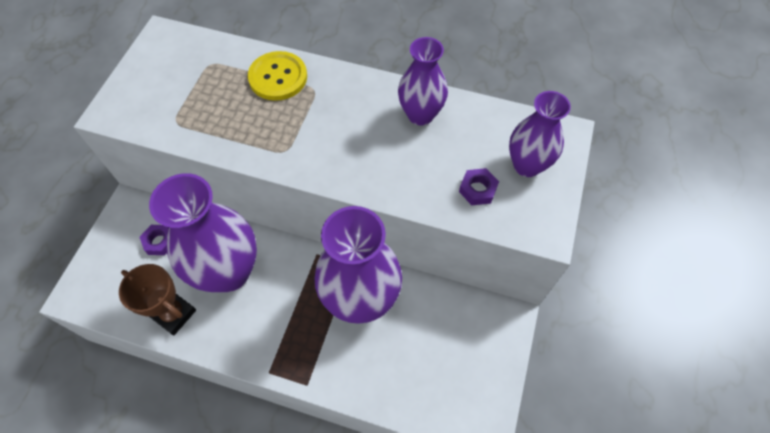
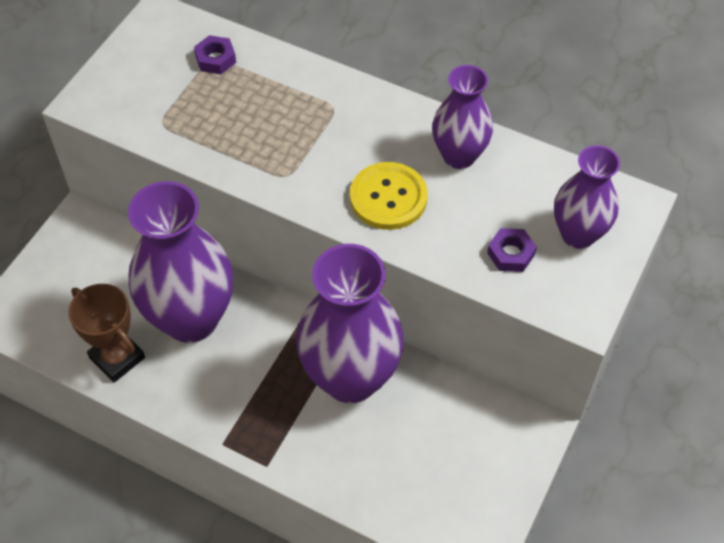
camera: 10 degrees right, 5 degrees down
purple nut [139,225,169,255] -> purple nut moved to [194,35,236,74]
yellow button [248,51,307,101] -> yellow button moved to [350,162,428,230]

